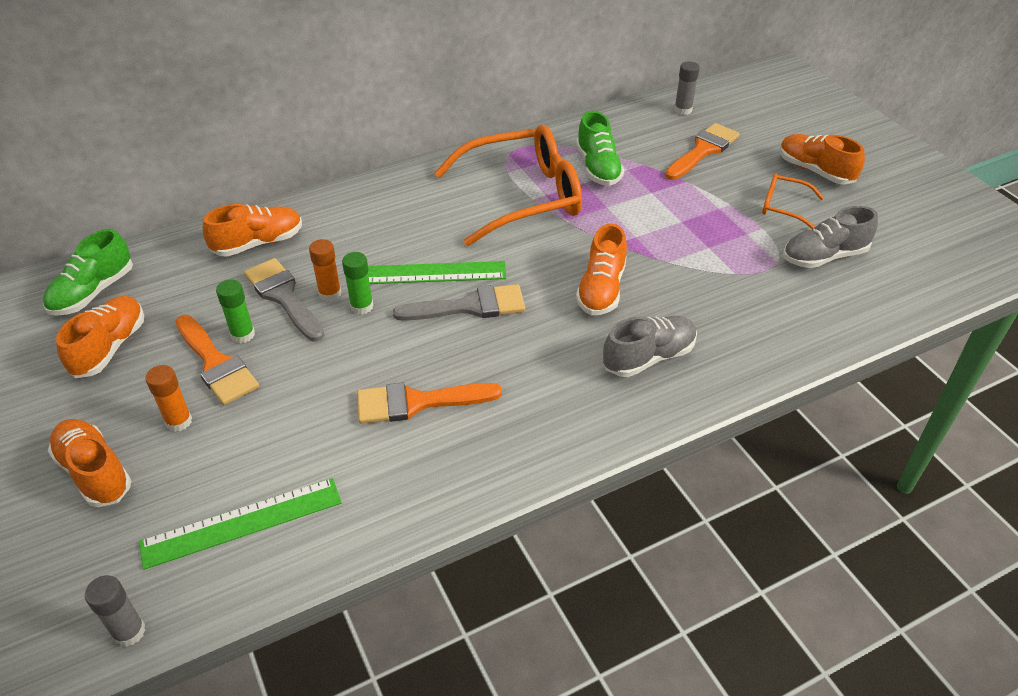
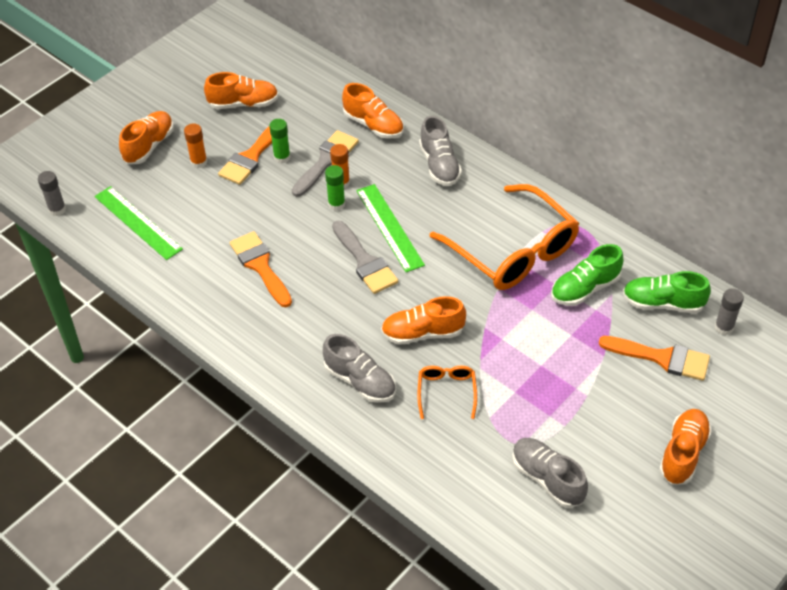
camera: 70 degrees right, 5 degrees up
green shoe [43,229,133,316] -> green shoe moved to [623,271,711,313]
orange glasses [762,174,824,229] -> orange glasses moved to [418,366,477,419]
none -> grey shoe [419,116,462,186]

